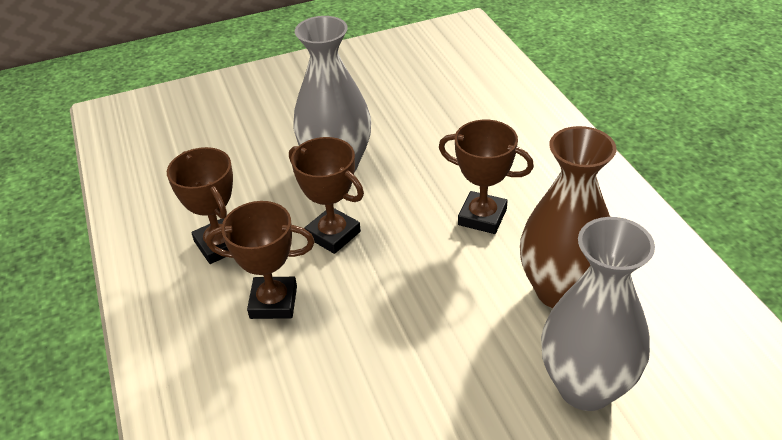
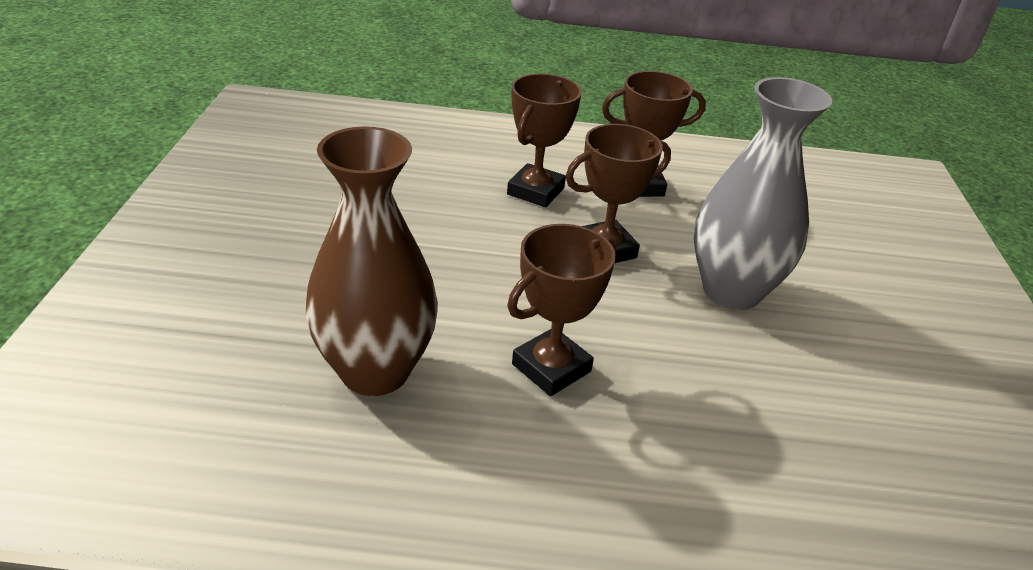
camera: 110 degrees right, 5 degrees down
grey vase [541,217,655,411] -> none

